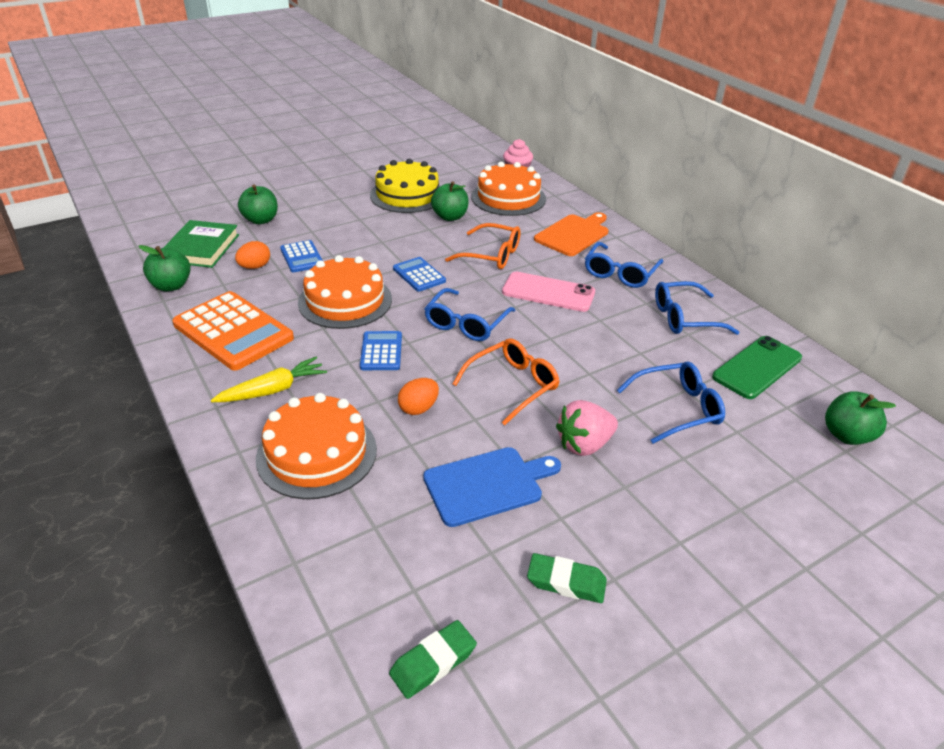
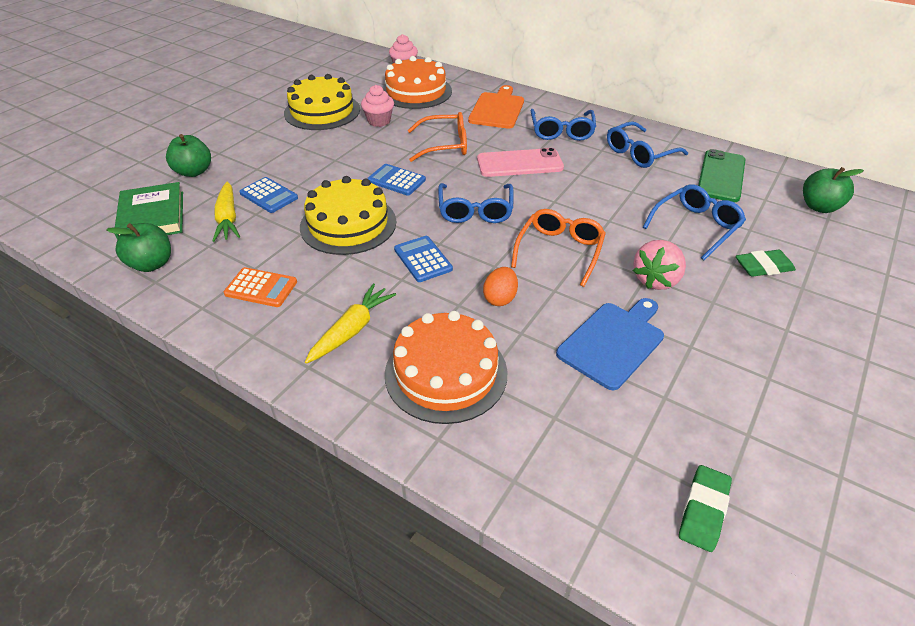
camera: 25 degrees left, 5 degrees up
orange calculator [172,291,294,371] -> orange calculator [224,267,297,307], size x0.52
orange egg [235,241,270,269] -> yellow carrot [212,182,240,242]
orange cake [298,255,392,329] -> yellow cake [300,176,396,255]
green apple [431,181,469,221] -> pink cupcake [361,85,394,127]
green eraser [527,553,607,603] -> green eraser moved to [736,250,796,277]

